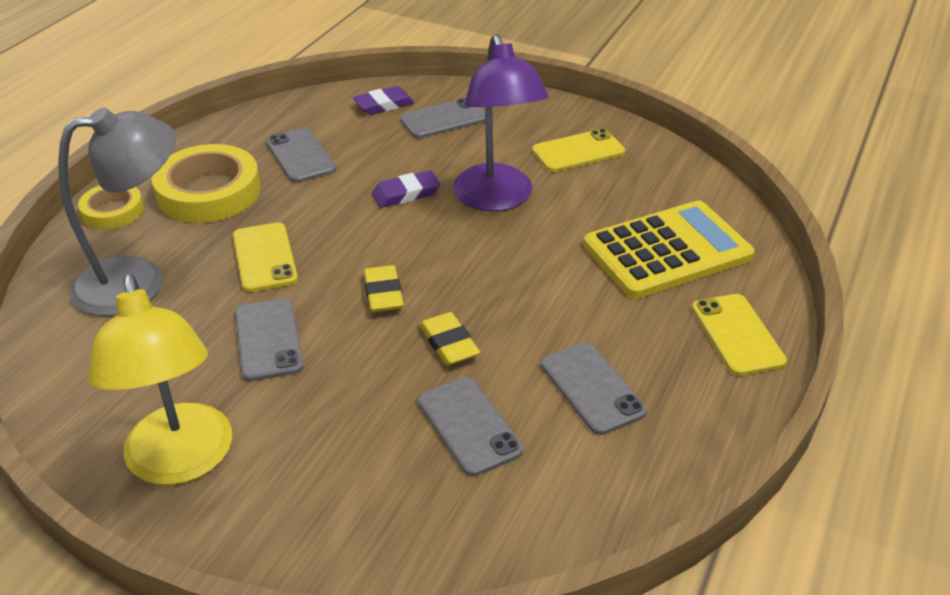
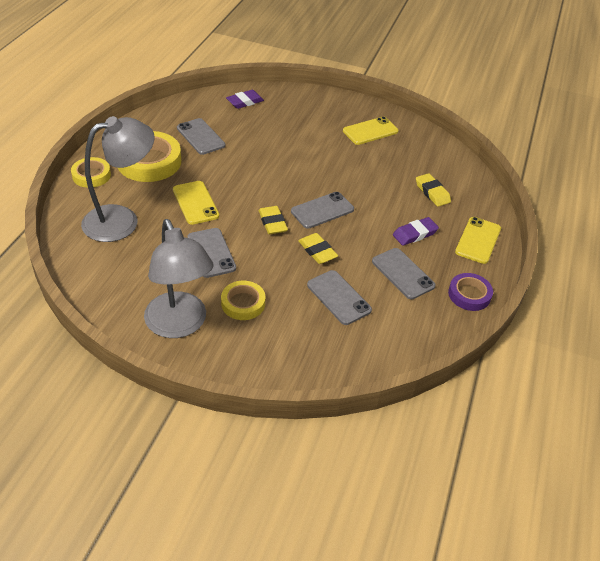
camera: 10 degrees left, 5 degrees up
yellow lamp [88,274,232,485] -> grey lamp [144,219,214,338]
purple eraser [372,170,440,208] -> purple eraser moved to [393,217,439,246]
grey phone [400,98,485,138] -> grey phone moved to [291,192,354,229]
purple lamp [453,34,549,211] -> none
yellow calculator [584,201,755,299] -> yellow eraser [416,173,451,207]
yellow phone [692,294,787,376] -> yellow phone turned 45 degrees clockwise [455,217,501,264]
none -> yellow tape [221,281,265,320]
none -> purple tape [448,273,493,311]

